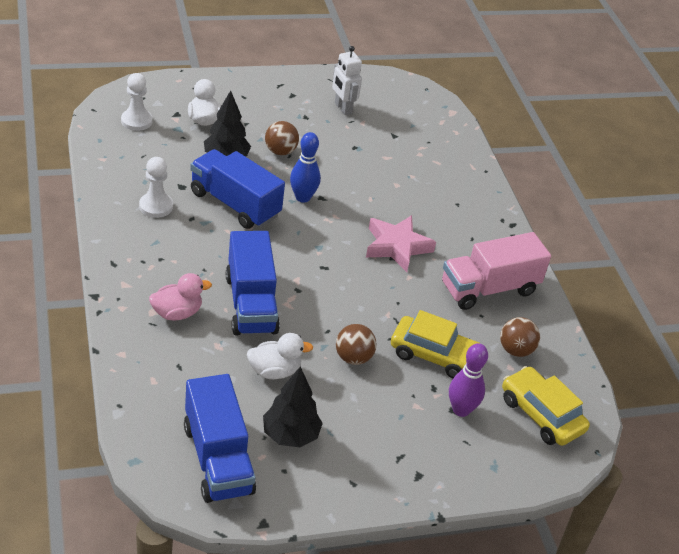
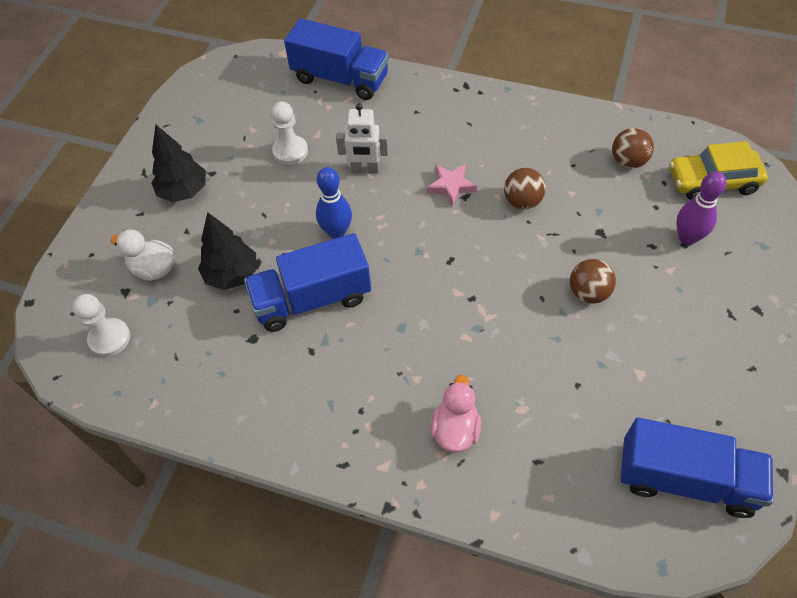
camera: 50 degrees left, 15 degrees up
white pawn [139,157,173,218] -> white pawn moved to [271,101,308,165]
blue truck [226,231,280,336] -> blue truck moved to [284,18,389,100]
white duck [247,333,313,379] -> none
black tree [263,366,323,447] -> black tree moved to [152,125,206,202]
brown ball [265,121,299,155] -> brown ball moved to [504,168,546,209]
white robot [332,46,362,115] -> white robot moved to [336,103,388,174]
pink star [366,215,436,272] -> pink star [427,164,477,207], size x0.64
yellow car [391,310,481,378] -> none
pink truck [442,232,551,310] -> none

